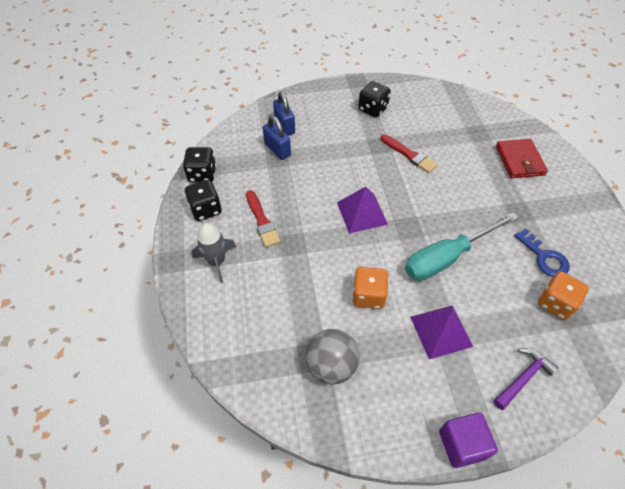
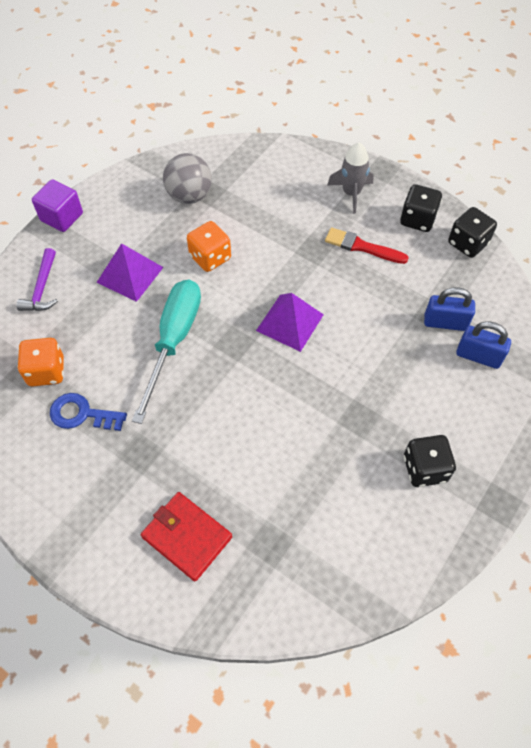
camera: 135 degrees right, 5 degrees up
red brush [380,134,437,173] -> none

